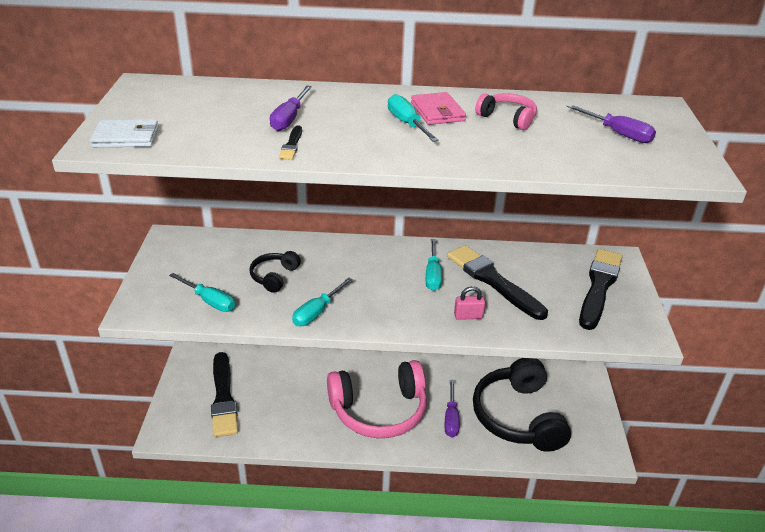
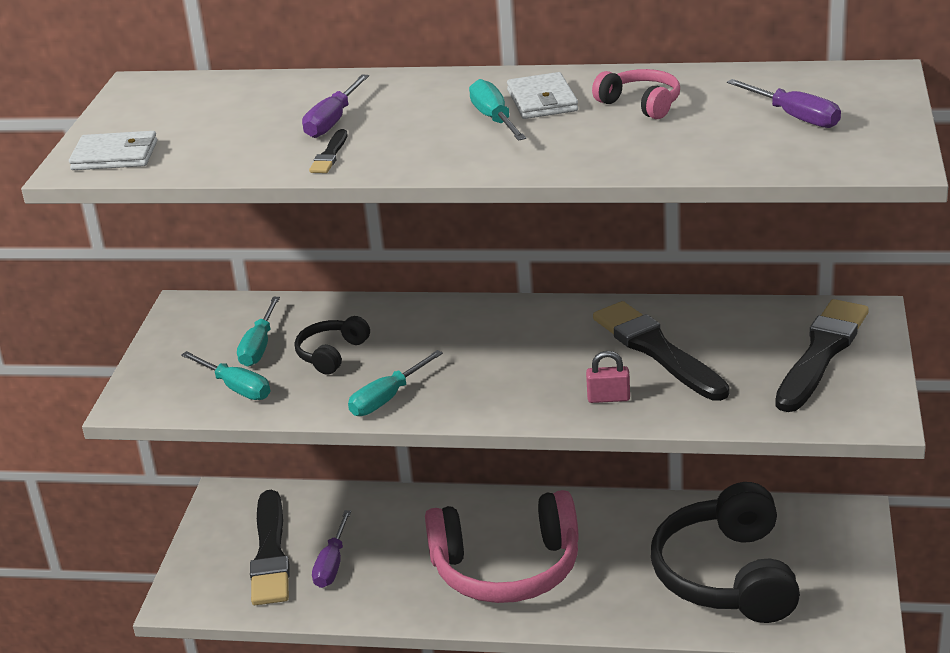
camera: 10 degrees right, 5 degrees down
pink wallet [411,92,466,125] -> white wallet [507,72,578,119]
turquoise screwdriver [426,239,442,291] -> turquoise screwdriver moved to [237,297,280,367]
purple screwdriver [445,380,459,437] -> purple screwdriver moved to [312,510,351,588]

